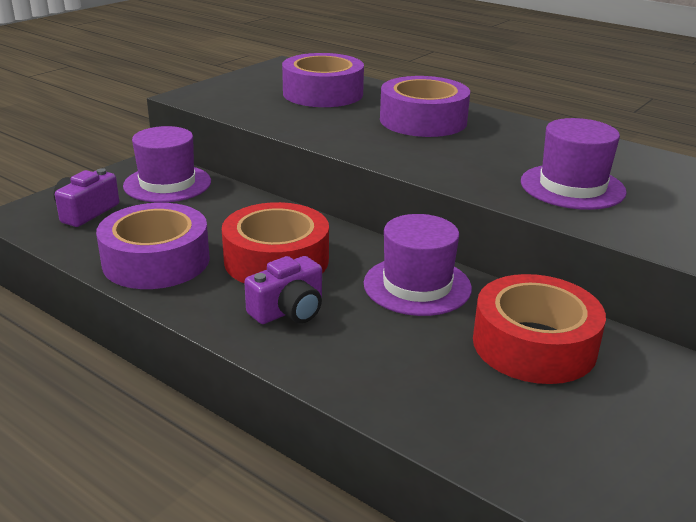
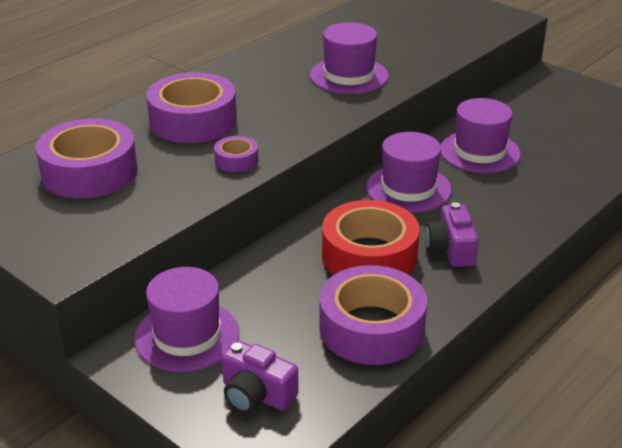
camera: 85 degrees left, 5 degrees up
purple camera [244,256,322,324] -> purple camera turned 150 degrees counterclockwise [425,202,479,267]
red tape [473,274,606,384] -> purple hat [441,98,521,173]
none -> purple tape [214,136,258,172]

